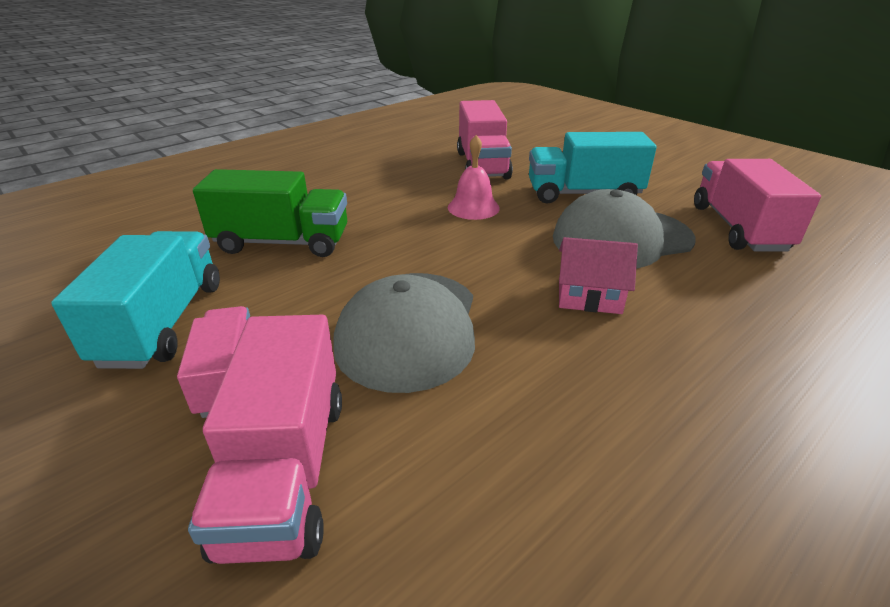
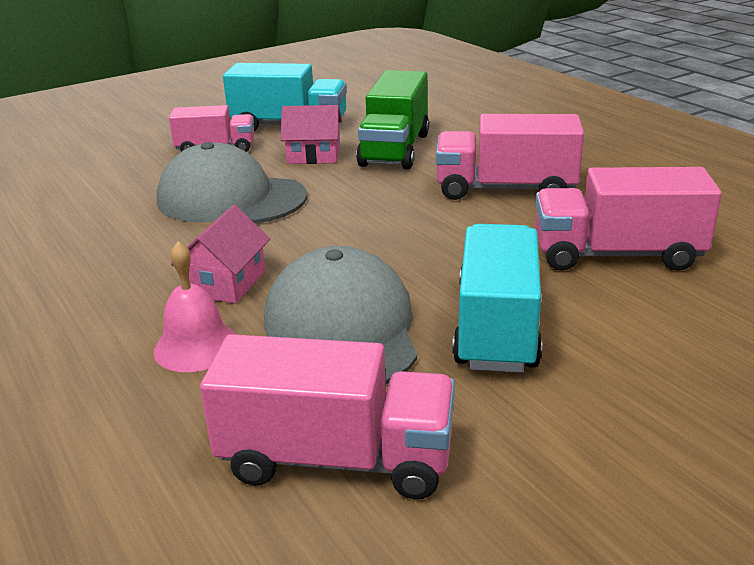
camera: 100 degrees right, 5 degrees down
pink truck [188,315,342,564] -> pink truck moved to [436,114,584,200]
pink bell [448,135,500,220] -> pink bell moved to [154,241,237,372]
none -> pink house [281,105,342,164]

